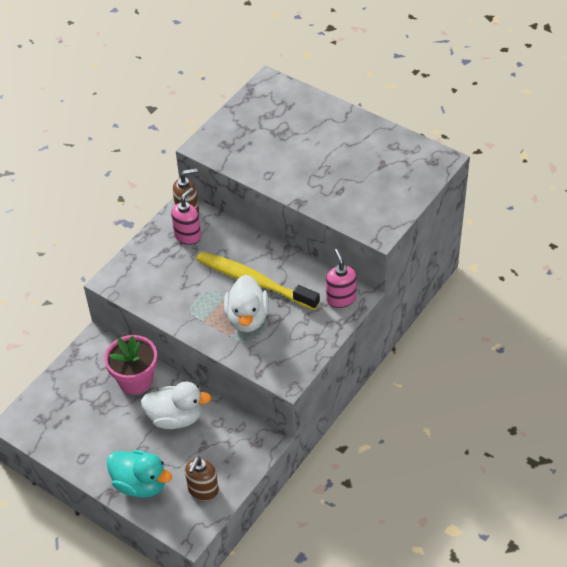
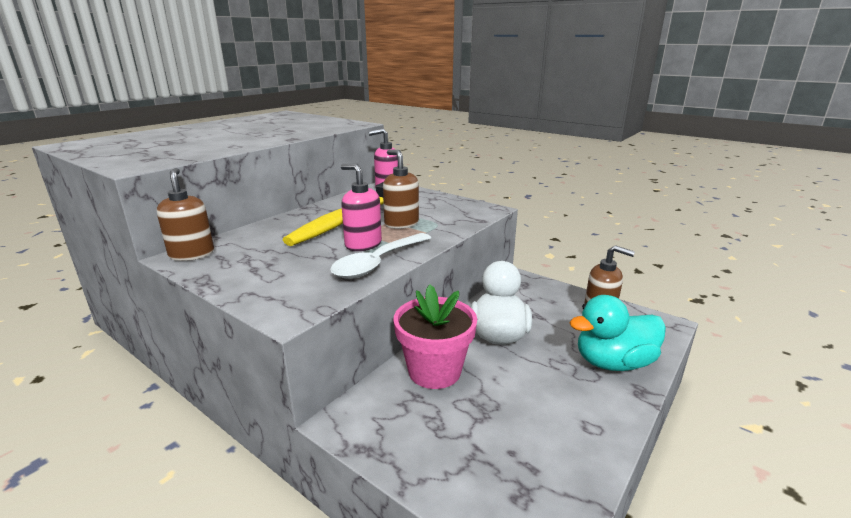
camera: 90 degrees left, 25 degrees down
turquoise duck [107,450,172,498] -> turquoise duck turned 135 degrees counterclockwise [569,295,666,371]
pink soap dispenser [171,188,201,245] -> pink soap dispenser moved to [341,164,382,251]
white duck [224,275,269,332] -> brown soap dispenser [383,149,419,229]
none -> white spoon [330,233,431,279]

